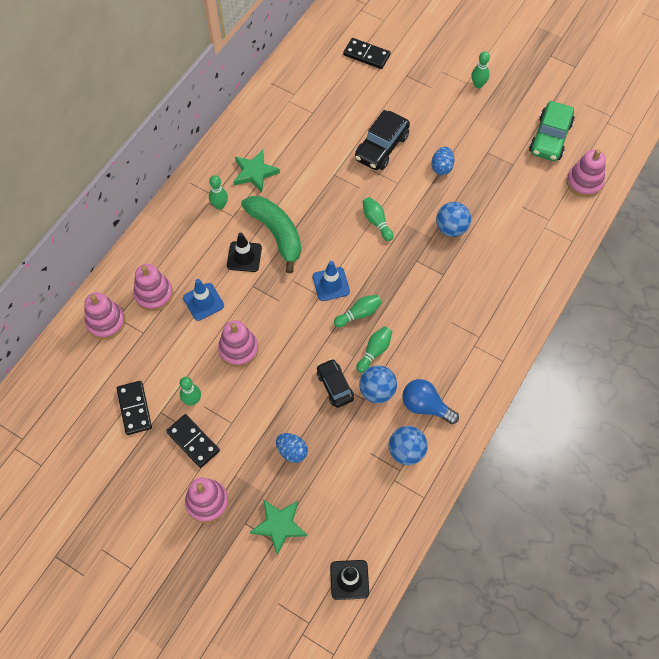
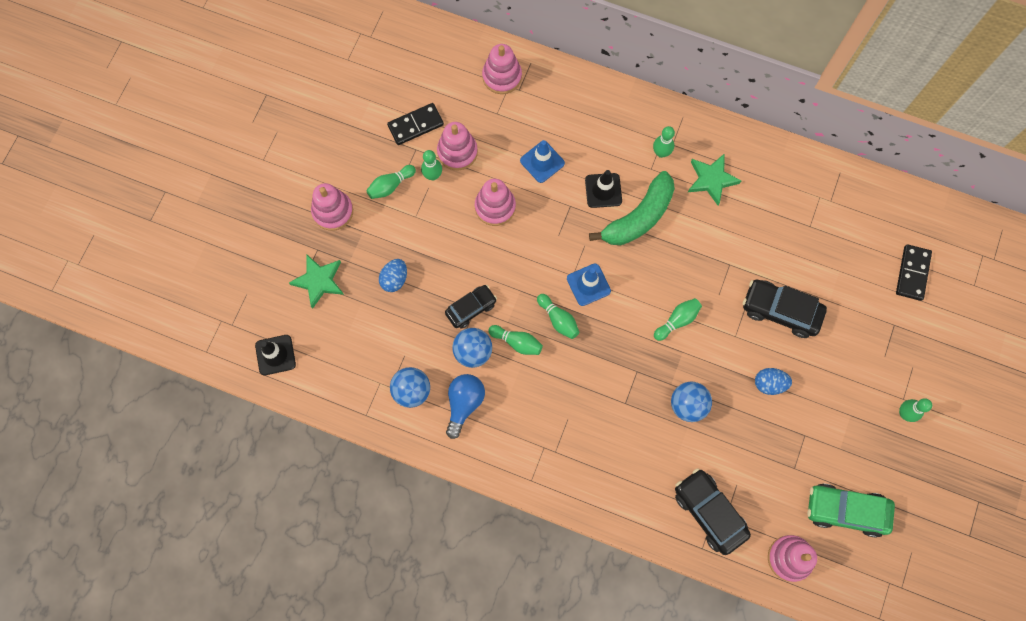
camera: 80 degrees right, 10 degrees up
pink stacking toy [133,264,173,311] -> pink stacking toy moved to [437,122,478,171]
black domino [166,414,220,468] -> green bowling pin [366,165,416,199]
none -> black car [675,468,751,555]

